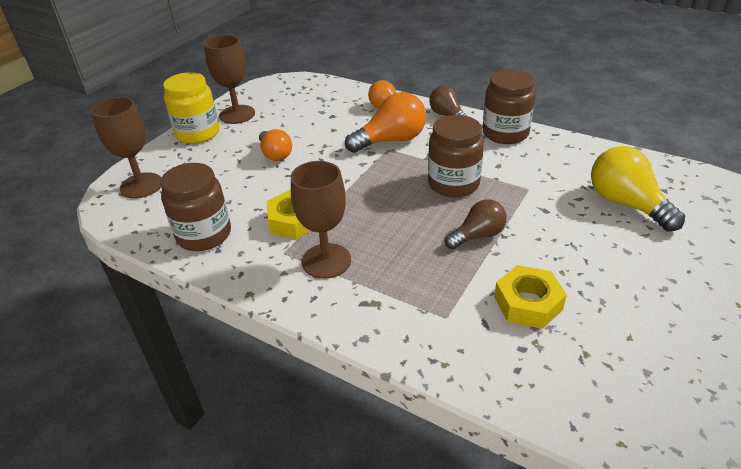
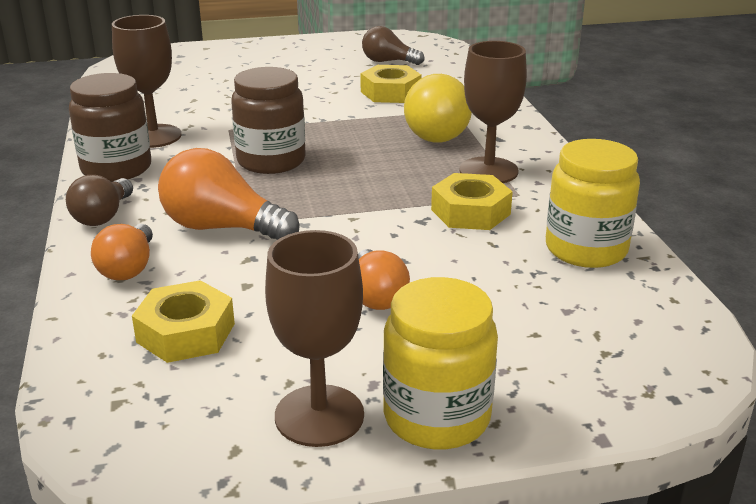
camera: 135 degrees left, 10 degrees down
brown goblet [91,97,161,199] -> brown goblet moved to [112,15,182,148]
brown jar [160,163,231,251] -> yellow jar [546,139,640,268]
orange light bulb [259,129,292,161] -> orange light bulb turned 150 degrees clockwise [358,249,410,310]
brown light bulb [445,199,507,249] -> brown light bulb moved to [362,26,425,65]
yellow light bulb [591,146,685,231] -> yellow light bulb moved to [404,74,472,143]
none -> yellow nut [132,280,235,363]

